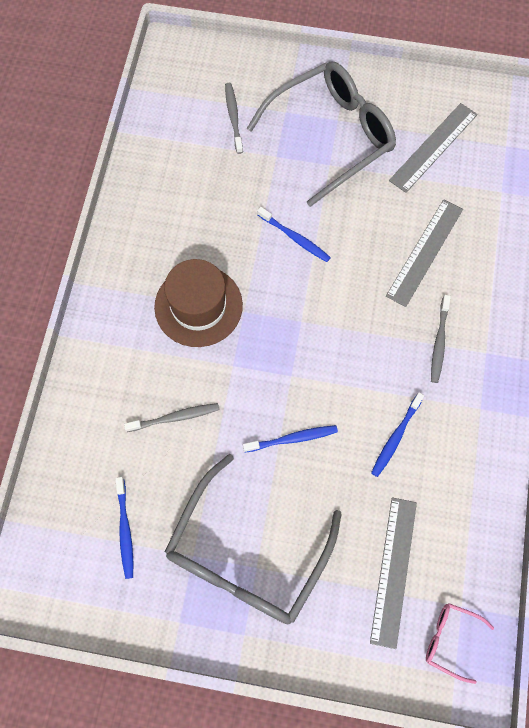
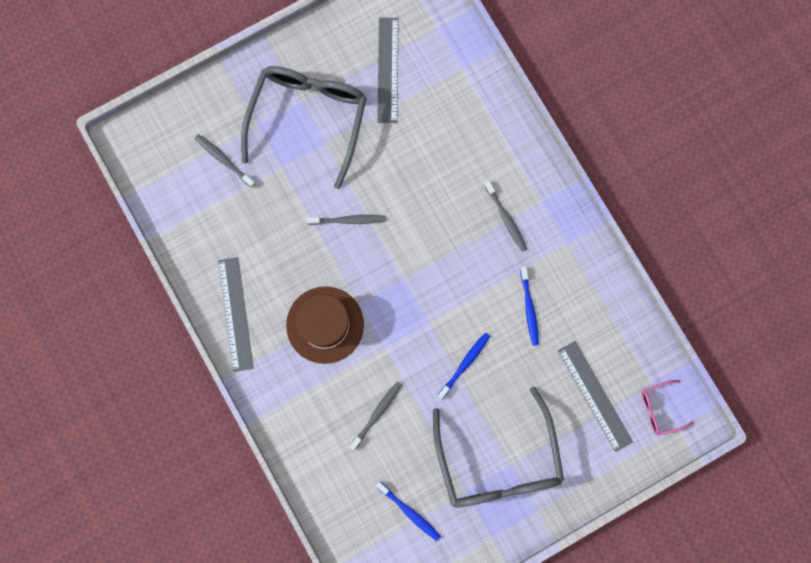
camera: 40 degrees left, 10 degrees up
blue toothbrush [257,207,331,262] -> grey toothbrush [307,215,386,225]
grey ruler [386,199,463,307] -> grey ruler moved to [218,257,254,372]

